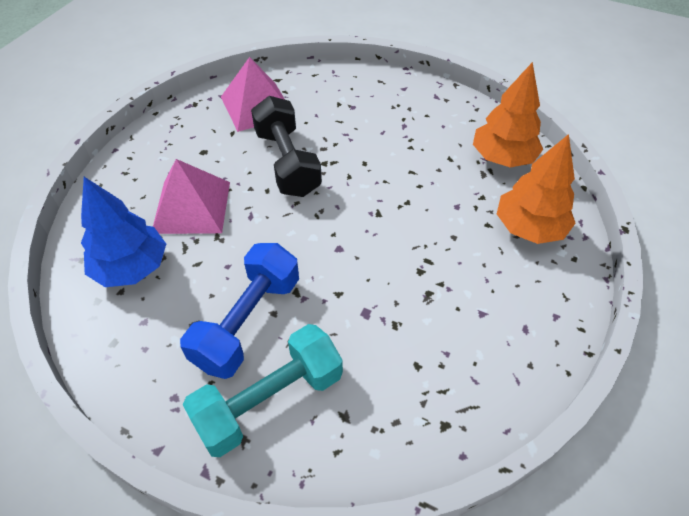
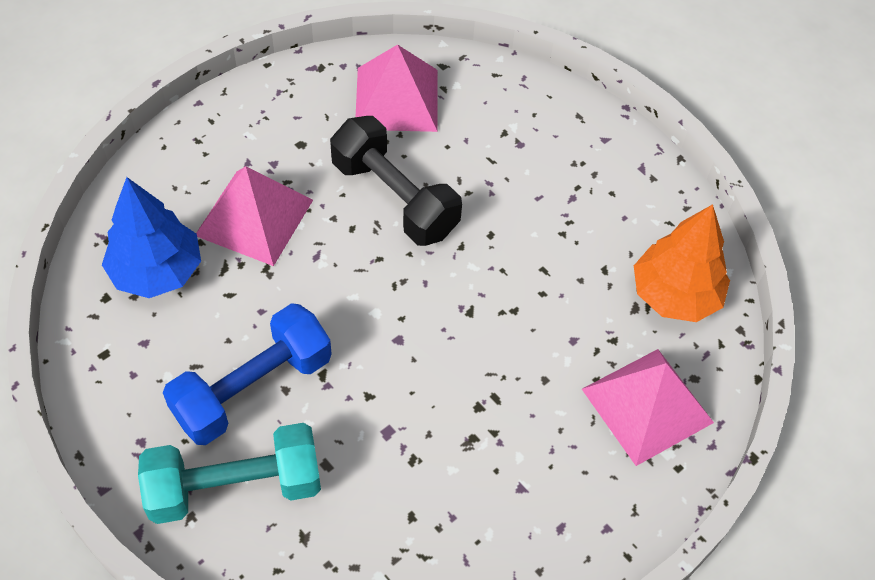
camera: 20 degrees right, 5 degrees up
black dumbbell [251,96,322,197] -> black dumbbell turned 45 degrees counterclockwise [330,116,462,246]
orange tree [497,134,576,244] -> pink pyramid [582,349,714,466]

